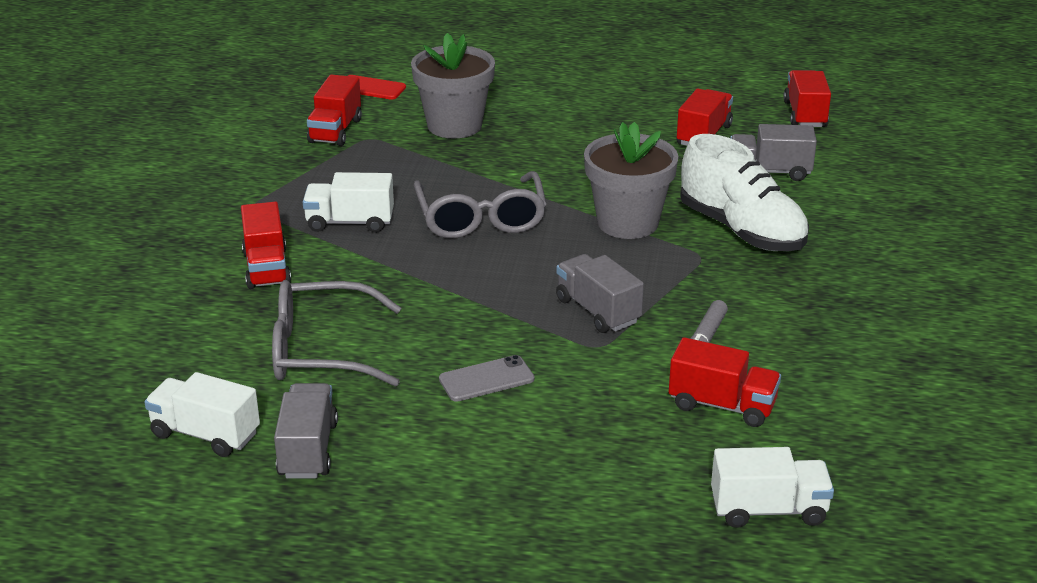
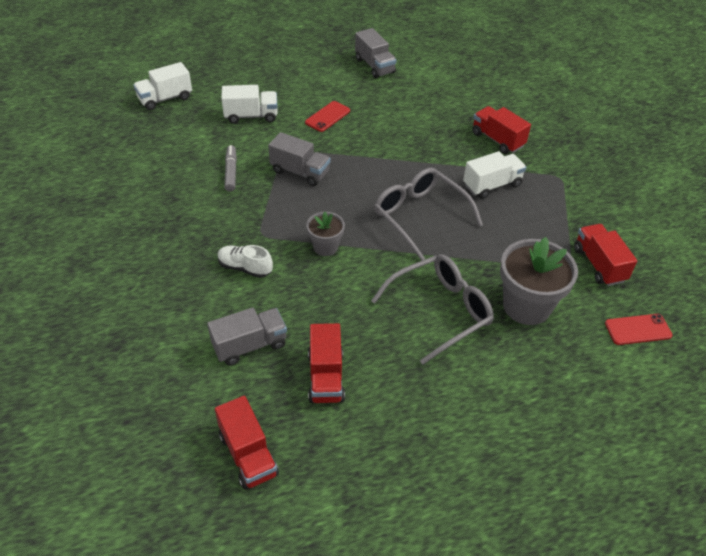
camera: 150 degrees right, 15 degrees up
white truck [145,372,260,457] -> white truck moved to [221,85,278,124]
grey glasses [272,280,401,387] -> grey glasses moved to [371,254,494,365]
grey phone [439,355,535,402] -> red phone [305,101,350,132]
grey flower pot [584,122,678,239] -> grey flower pot [306,212,345,256], size x0.55
red truck [669,337,781,427] -> none
white shoe [680,134,809,251] -> white shoe [217,245,273,278], size x0.51

